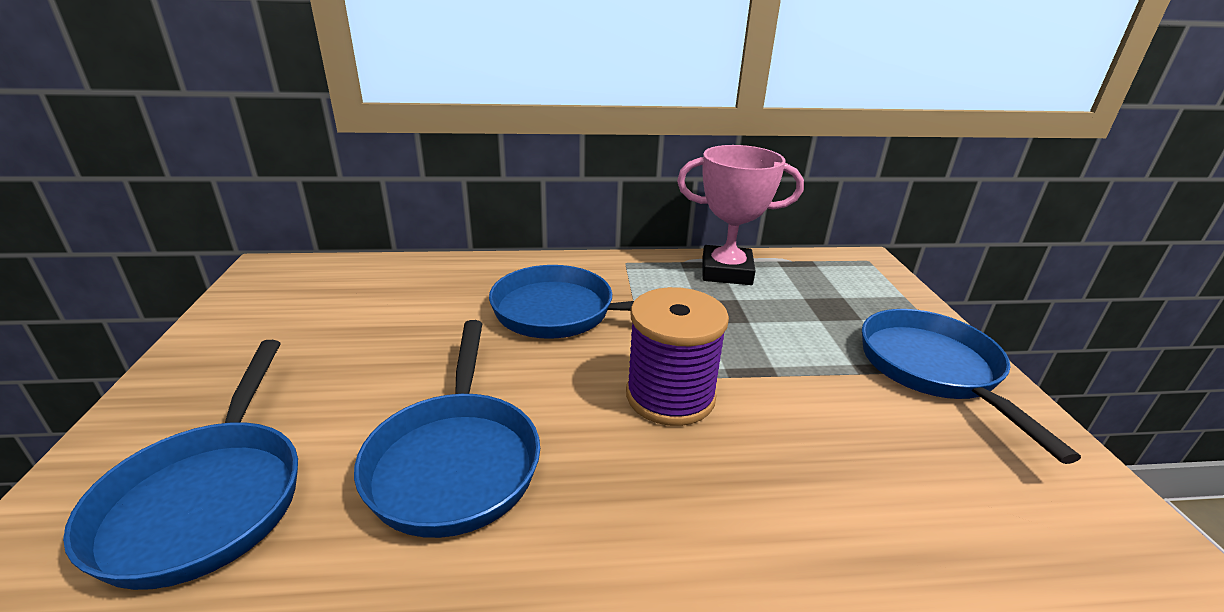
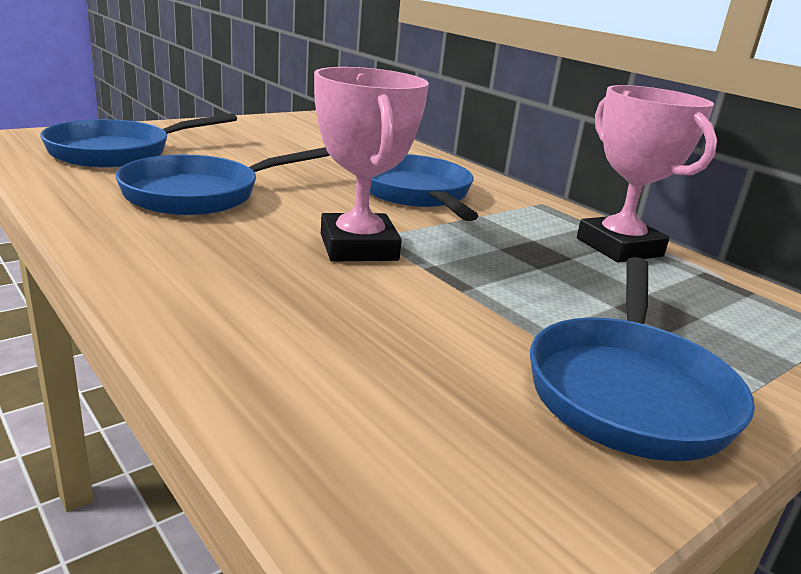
camera: 55 degrees right, 5 degrees down
purple spool [626,287,729,426] -> pink trophy [314,67,429,261]
blue pan [862,309,1081,464] -> blue pan turned 150 degrees clockwise [530,257,755,461]

